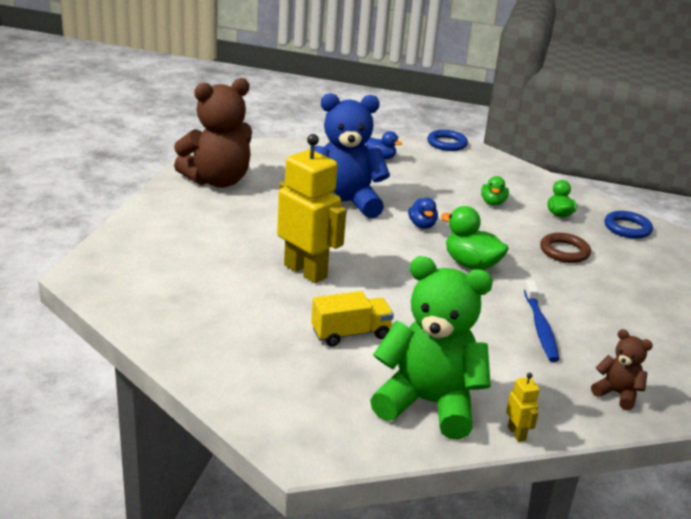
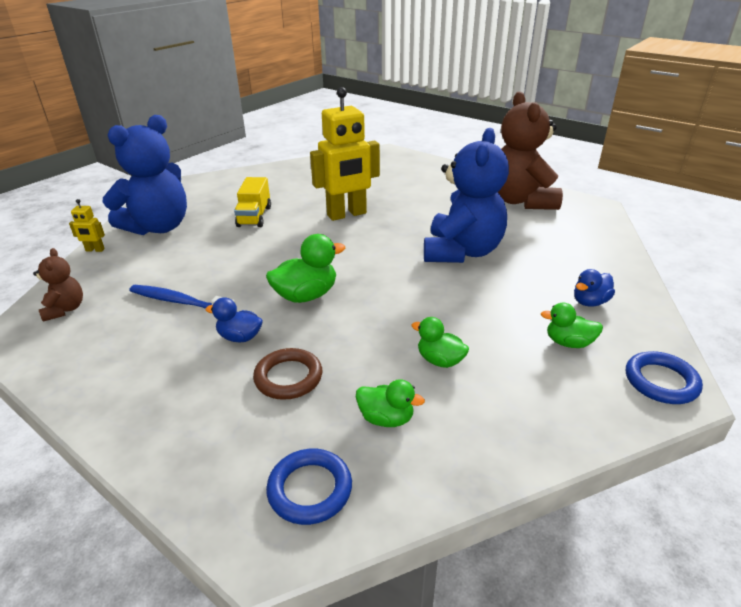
camera: 115 degrees right, 5 degrees up
green teddy bear [370,256,493,440] -> blue teddy bear [102,115,187,235]
blue duck [408,198,438,229] -> blue duck moved to [205,297,263,342]
brown teddy bear [591,329,653,411] -> brown teddy bear turned 75 degrees counterclockwise [33,248,83,322]
none -> green duck [541,303,603,348]

